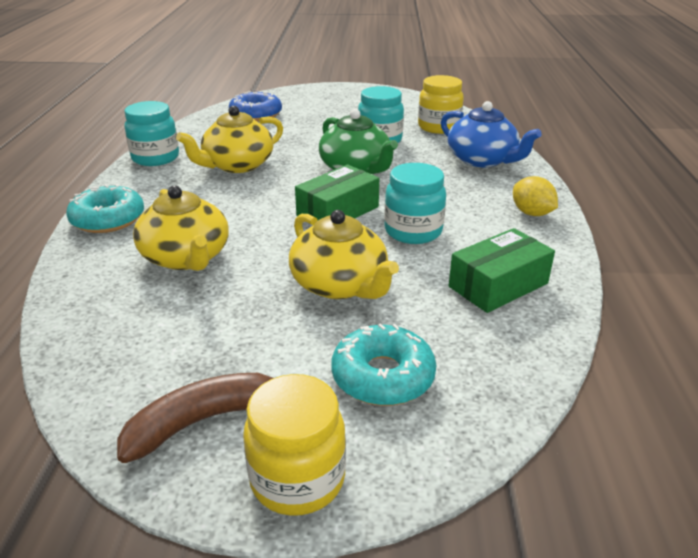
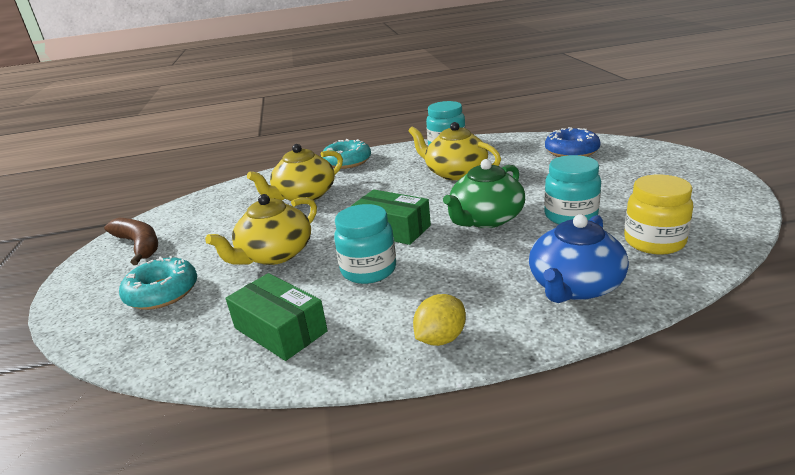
camera: 80 degrees right, 5 degrees down
yellow jar [243,374,346,516] -> none

